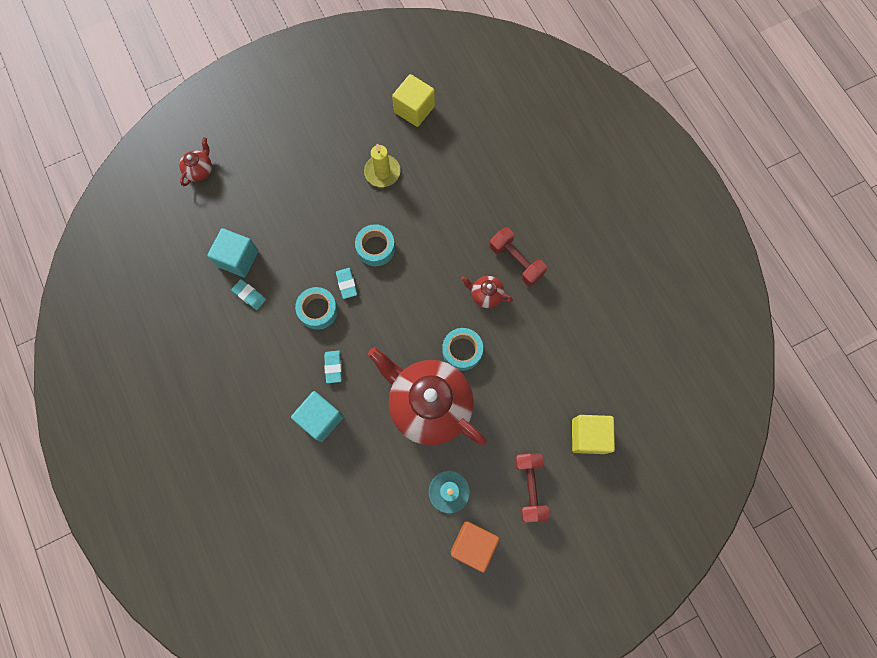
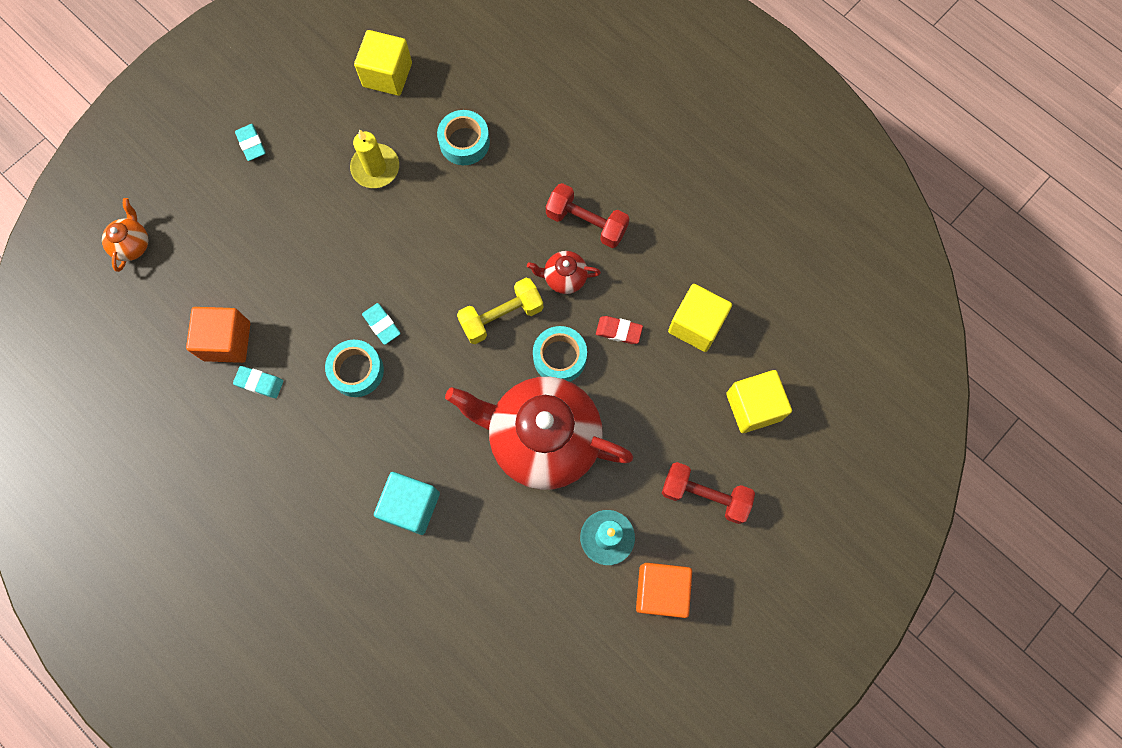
camera: 20 degrees left, 0 degrees up
red teapot [179,137,212,186] -> orange teapot [102,198,149,272]
turquoise cube [207,228,259,277] -> orange cube [186,307,250,363]
turquoise eraser [324,350,342,384] -> turquoise eraser moved to [235,124,266,161]
turquoise tape [355,224,395,266] -> turquoise tape moved to [437,110,490,165]
red dumbbell [515,453,550,523] -> red dumbbell turned 45 degrees counterclockwise [662,462,755,524]
none -> yellow dumbbell [457,278,543,344]
none -> red eraser [596,316,643,344]
none -> yellow cube [668,284,732,352]

